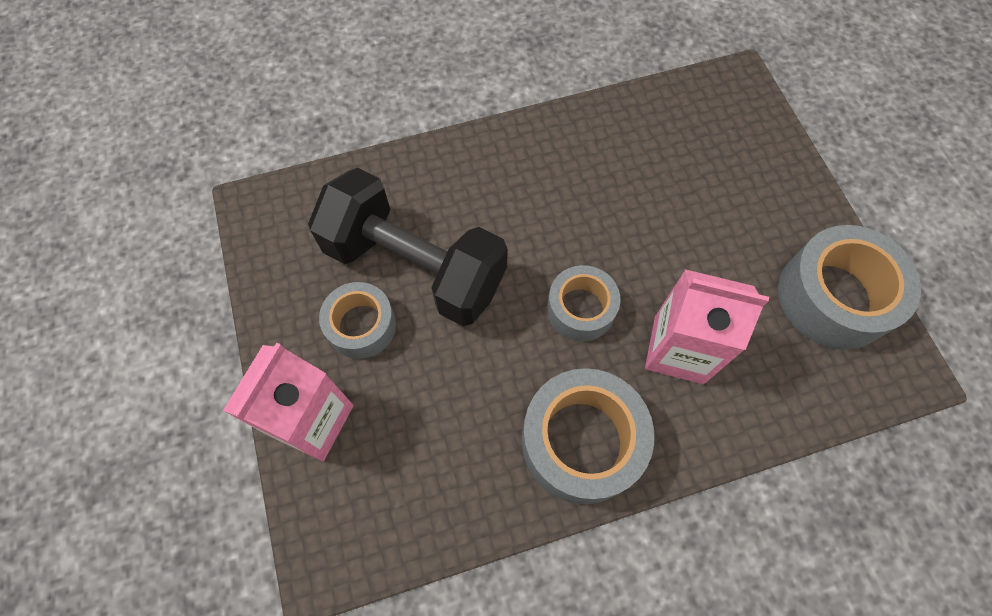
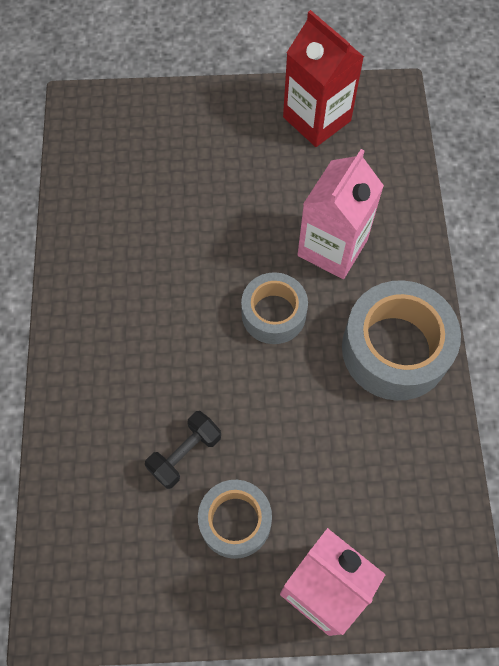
camera: 75 degrees left, 0 degrees up
black dumbbell [308,168,508,326] -> black dumbbell [145,411,221,489], size x0.42
grey tape [778,225,921,350] -> red carton [283,10,364,147]

